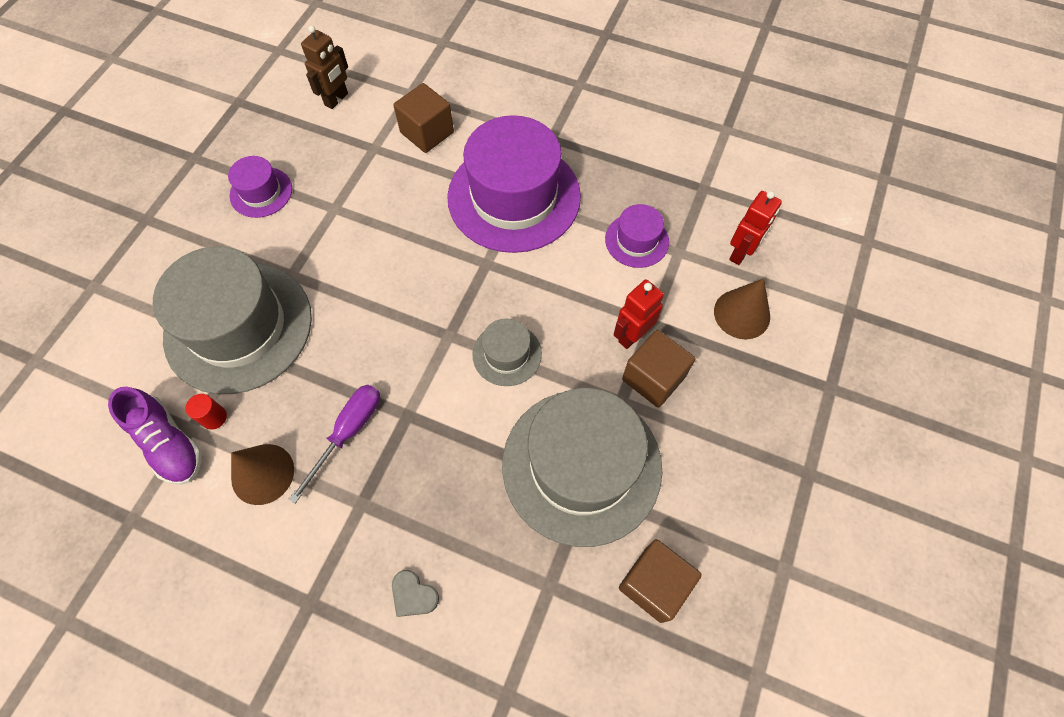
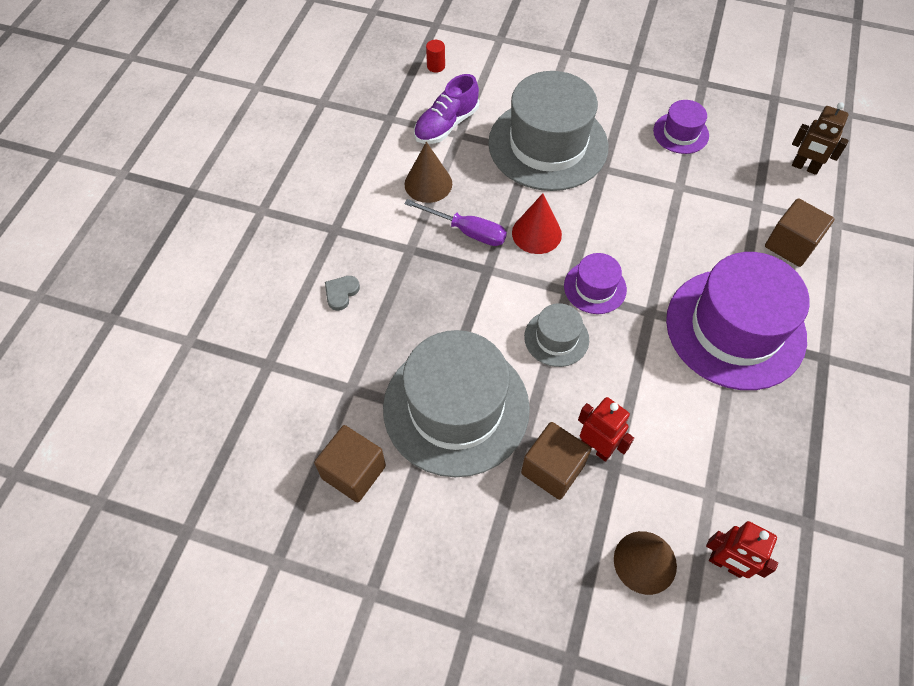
camera: 85 degrees right, 5 degrees down
red cylinder [185,394,227,429] -> red cylinder moved to [426,40,445,73]
purple hat [605,204,669,268] -> purple hat moved to [564,253,627,314]
none -> red cone [512,193,562,254]

